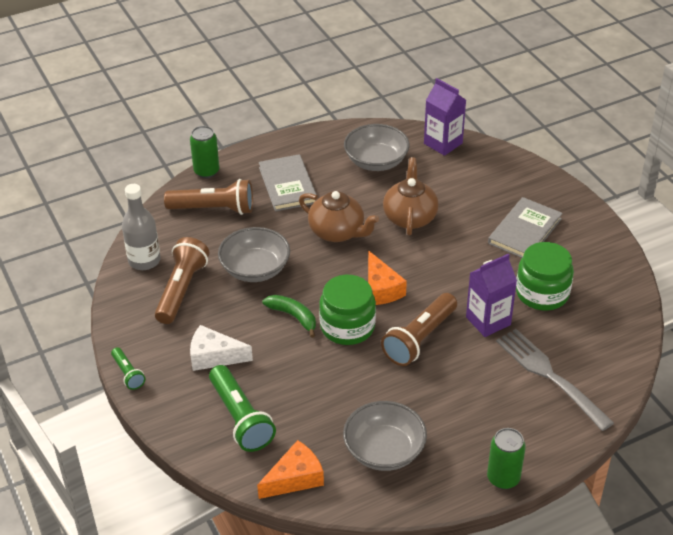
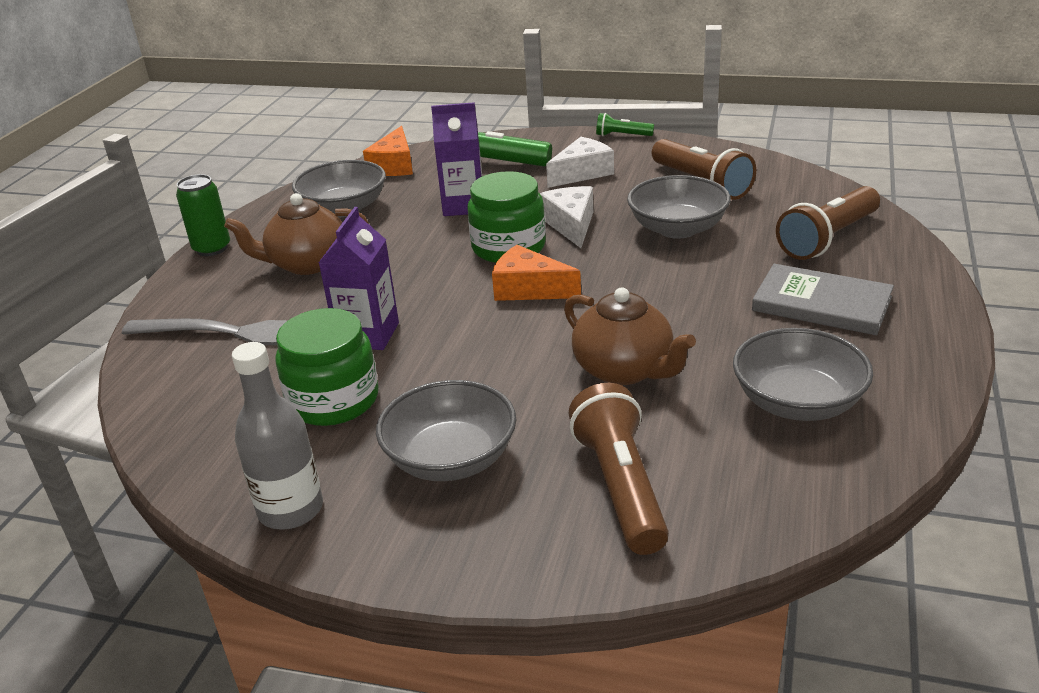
camera: 135 degrees right, 10 degrees down
grey bottle [122,184,161,270] -> grey bottle moved to [232,342,323,529]
green can [190,126,219,178] -> none
green banana [262,295,316,338] -> white cheese [540,186,593,248]
brown teapot [299,191,379,242] -> brown teapot moved to [224,193,369,275]
brown flashlight [381,293,457,366] -> brown flashlight moved to [569,383,669,555]
purple carton [424,78,466,156] -> purple carton moved to [431,102,482,216]
grey book [488,197,563,258] -> grey bowl [376,380,516,481]

